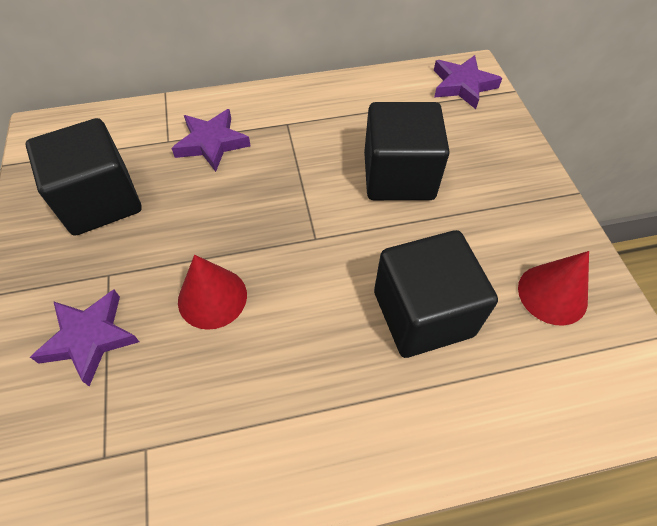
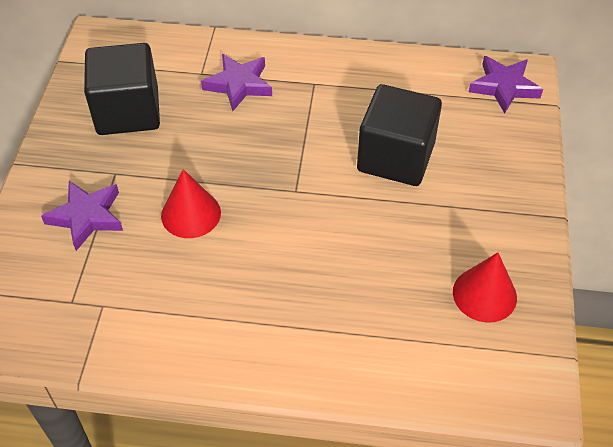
camera: 20 degrees right, 5 degrees down
black cube [374,230,498,358] -> none

